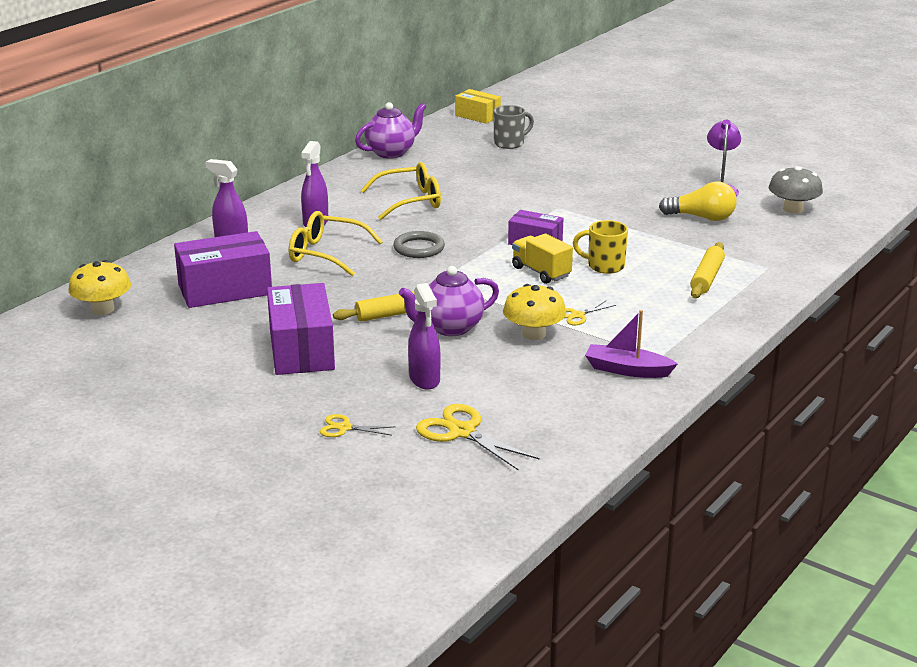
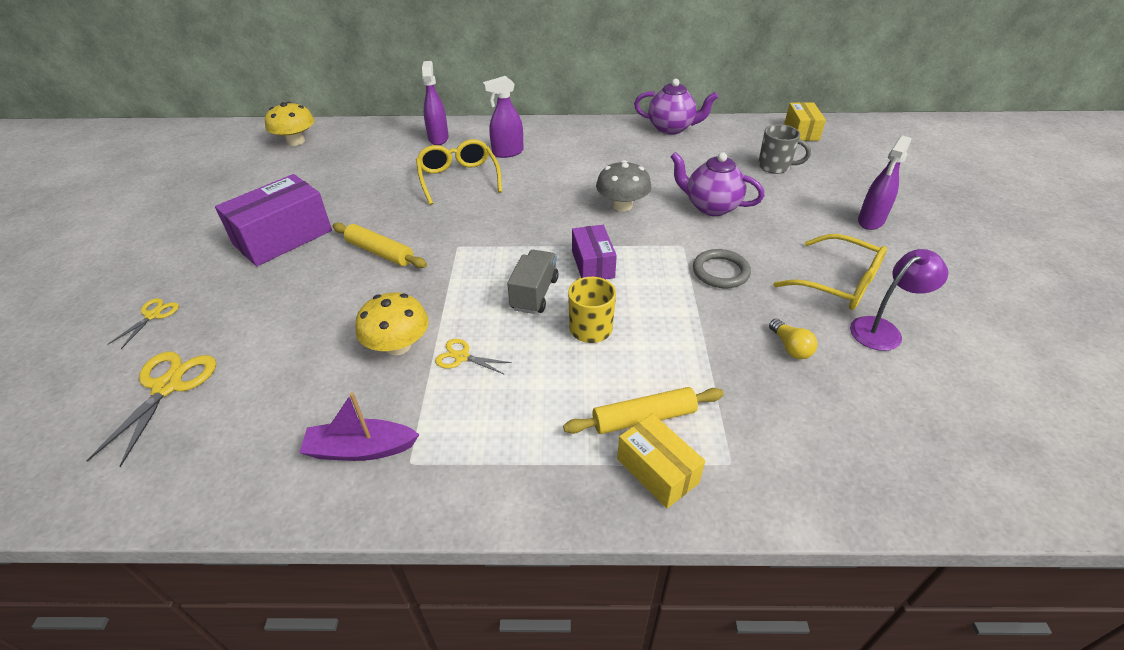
camera: 55 degrees right, 15 degrees up
purple box [174,231,272,308] -> none
yellow scissors [320,414,396,437] -> yellow scissors turned 45 degrees clockwise [108,298,179,349]
yellow glasses [360,162,441,220] -> yellow glasses moved to [773,234,887,310]
grey ring [393,231,445,258] -> grey ring moved to [693,249,751,288]
purple teapot [399,266,499,336] -> purple teapot moved to [671,152,764,216]
purple spray bottle [408,283,441,390] -> purple spray bottle moved to [858,136,912,230]
yellow truck [512,234,573,284] -> grey truck [507,250,559,314]
purple boat [585,310,678,378] -> purple boat turned 75 degrees counterclockwise [299,392,420,461]
yellow light bulb [659,181,737,221] -> yellow light bulb [769,319,818,359], size x0.59
grey mushroom [769,166,823,214] -> grey mushroom moved to [596,160,651,211]
none -> yellow box [617,413,705,508]

